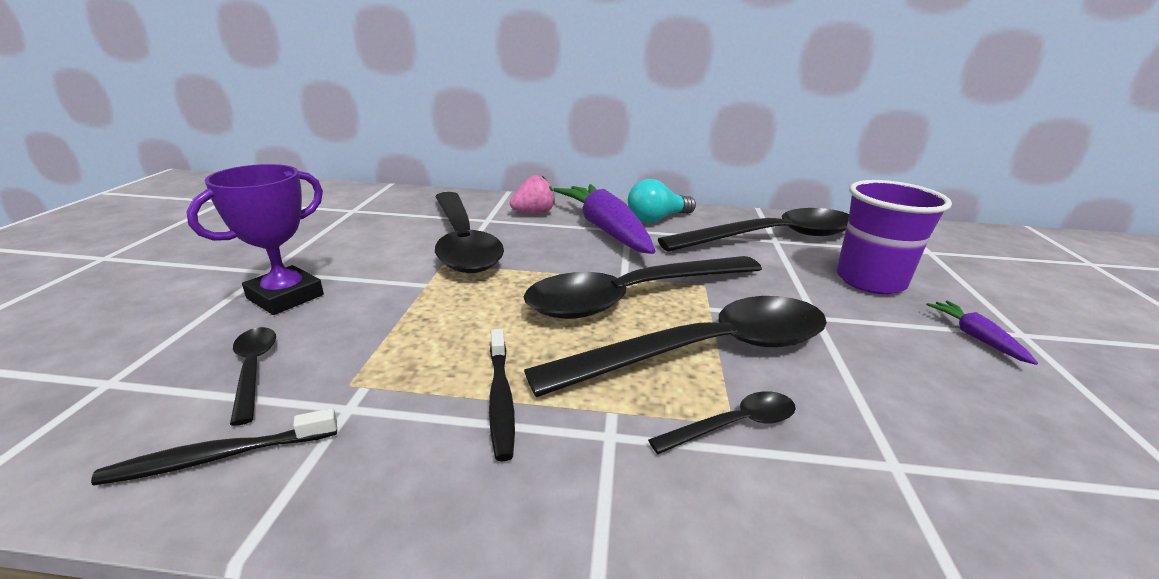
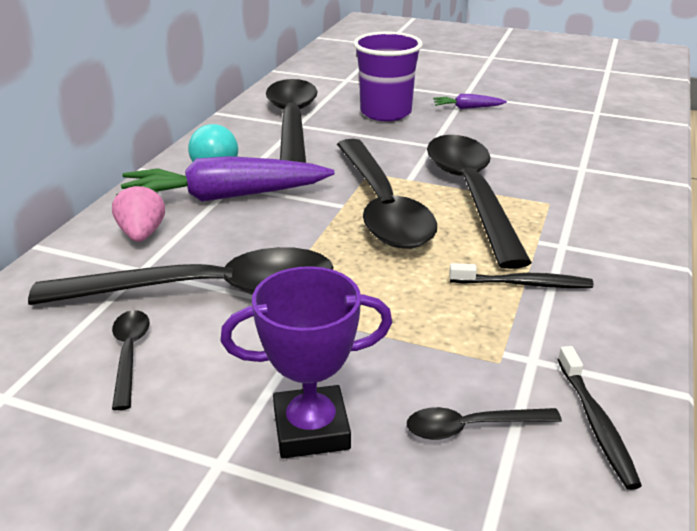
camera: 75 degrees left, 5 degrees up
purple trophy [186,164,324,315] -> purple trophy turned 60 degrees counterclockwise [221,266,392,458]
black spoon [648,391,796,454] -> black spoon moved to [112,310,150,410]

